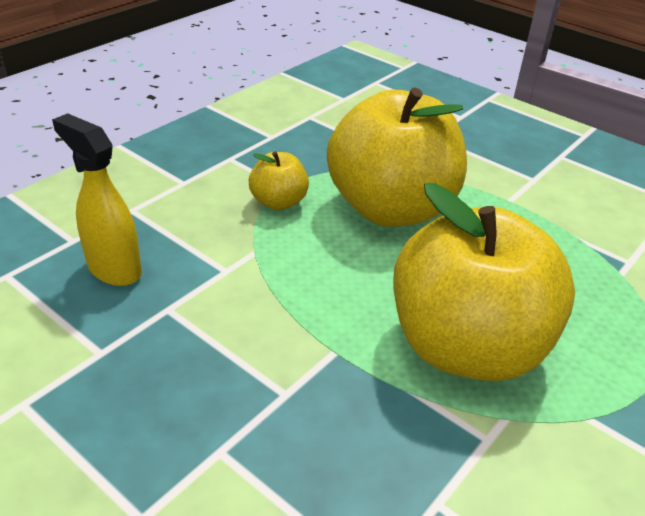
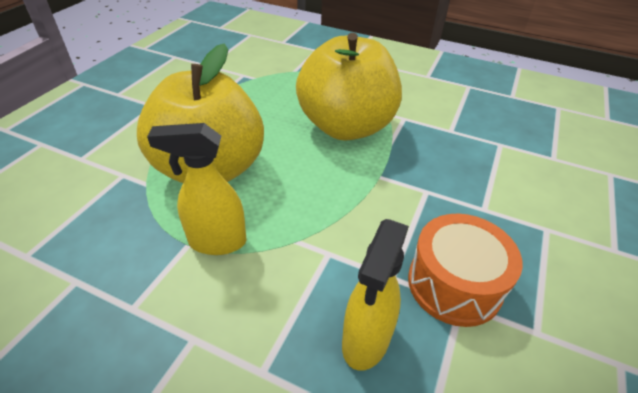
camera: 105 degrees left, 5 degrees up
yellow apple [249,151,309,210] -> yellow spray bottle [147,123,246,255]
none -> orange drum [408,214,523,327]

